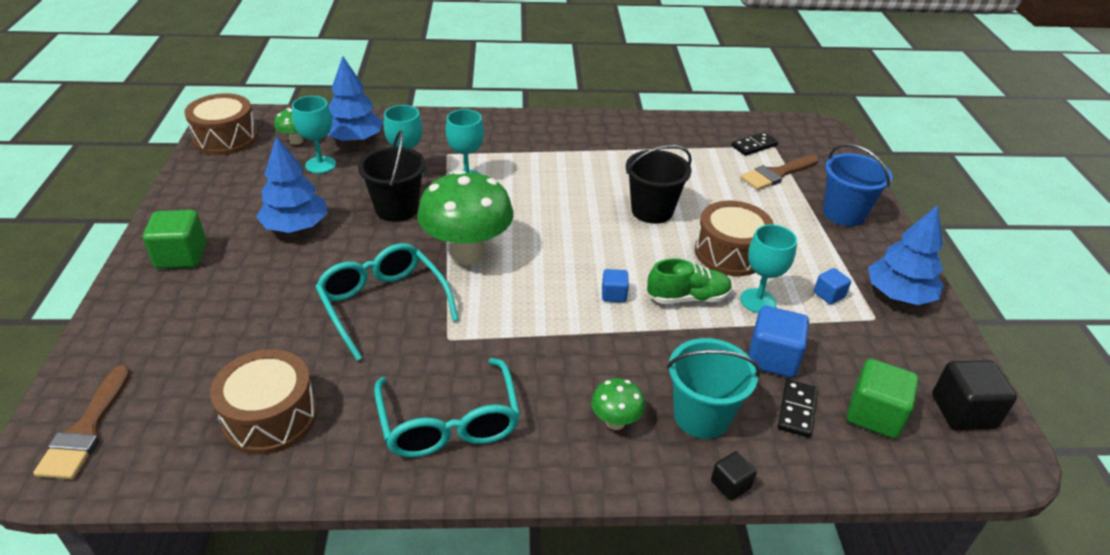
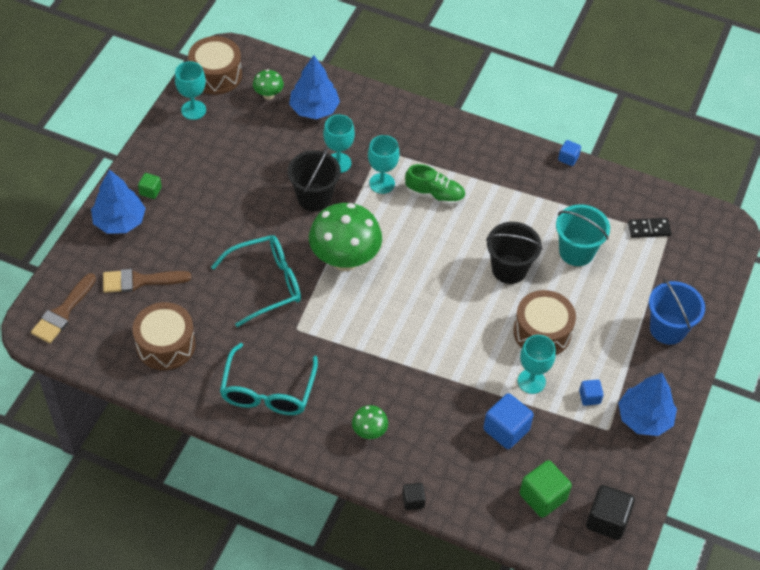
camera: 25 degrees right, 15 degrees up
green cube [143,210,206,269] -> green cube [138,173,162,199], size x0.55
blue tree [257,136,327,233] -> blue tree moved to [91,169,146,234]
turquoise goblet [292,96,336,173] -> turquoise goblet moved to [175,61,206,120]
turquoise glasses [315,243,459,361] -> turquoise glasses turned 75 degrees clockwise [211,235,301,327]
blue cube [602,269,629,302] -> blue cube moved to [558,140,581,166]
green shoe [647,259,732,304] -> green shoe moved to [405,164,465,205]
turquoise bucket [667,338,760,439] -> turquoise bucket moved to [556,204,610,266]
brown brush [740,155,818,190] -> brown brush moved to [103,269,191,293]
black domino [778,379,818,438] -> none

